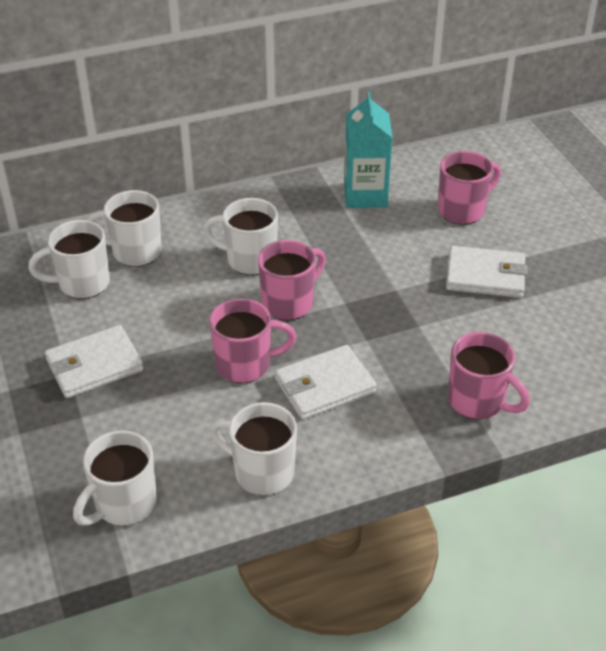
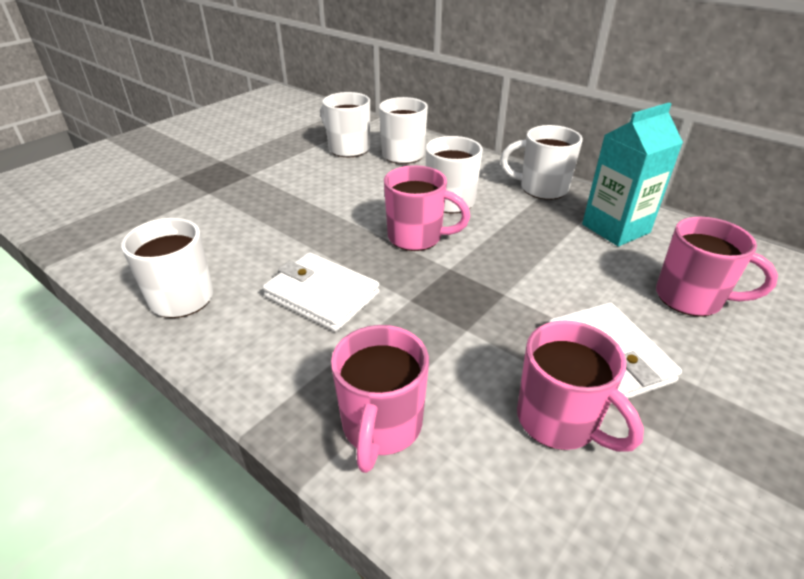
camera: 60 degrees right, 5 degrees down
white wallet [45,325,144,398] -> none
white mug [73,430,157,526] -> white mug moved to [500,125,583,200]
pink mug [209,298,297,383] -> pink mug moved to [517,320,644,452]

